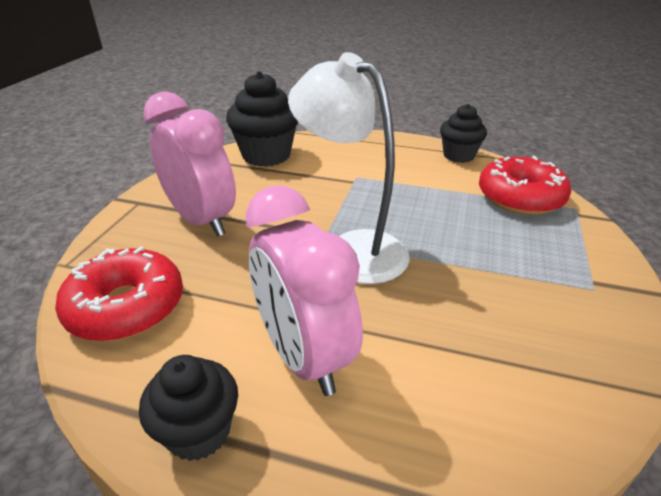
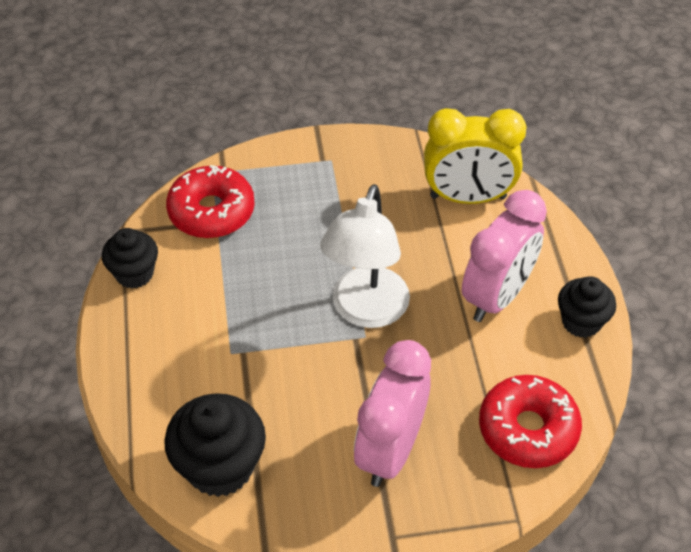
camera: 115 degrees left, 15 degrees up
none -> yellow clock [424,108,527,204]

